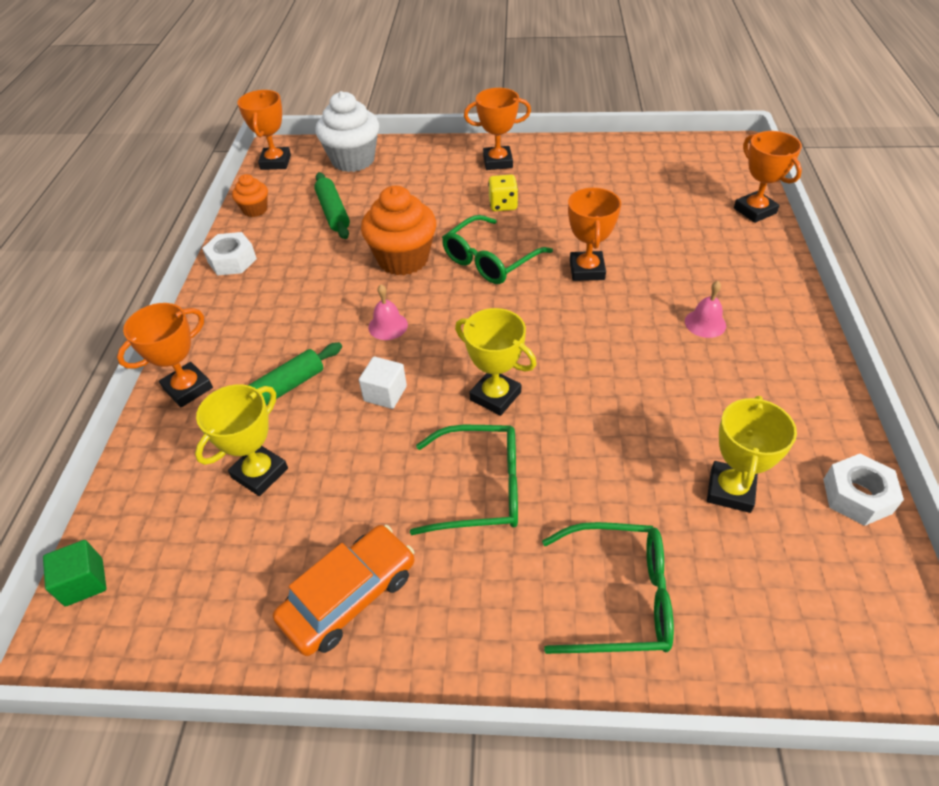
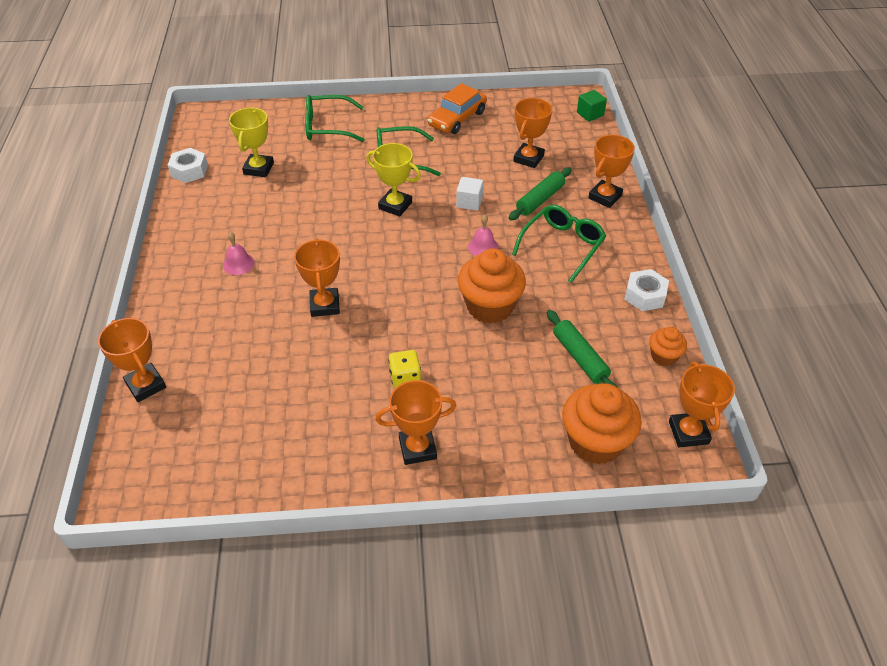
camera: 170 degrees right, 0 degrees up
yellow trophy [195,384,288,496] -> orange trophy [513,98,552,168]
white cupcake [315,91,379,172] -> orange cupcake [562,383,642,465]
green glasses [442,215,553,284] -> green glasses moved to [512,205,606,283]

